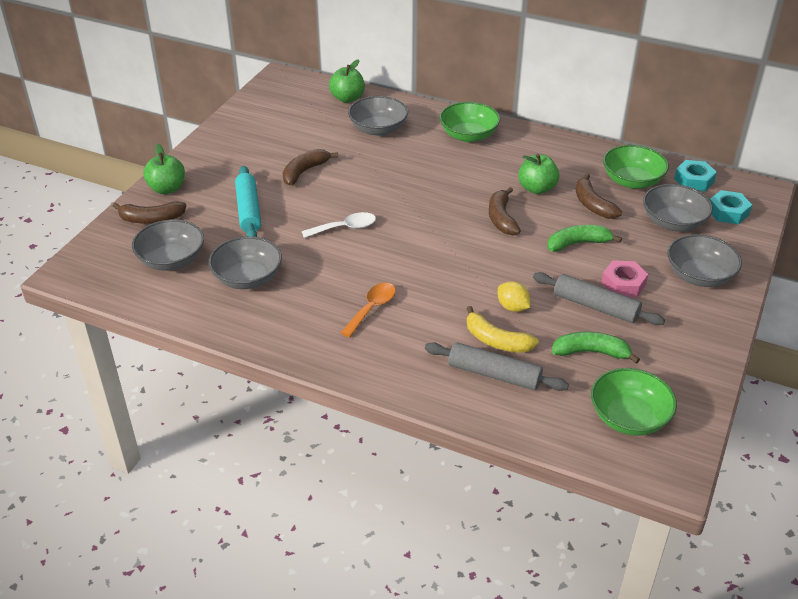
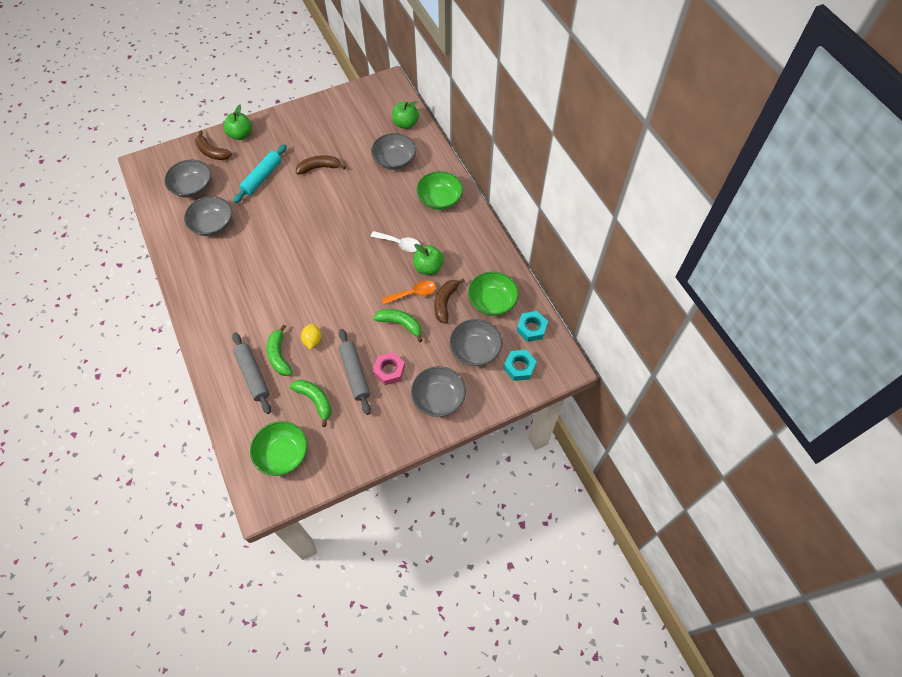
camera: 40 degrees right, 20 degrees up
white spoon [302,212,376,238] -> white spoon moved to [371,231,421,252]
orange spoon [341,283,396,338] -> orange spoon moved to [382,281,436,305]
yellow banana [466,306,539,353] -> green banana [267,324,292,376]
brown banana [489,187,521,235] -> none

